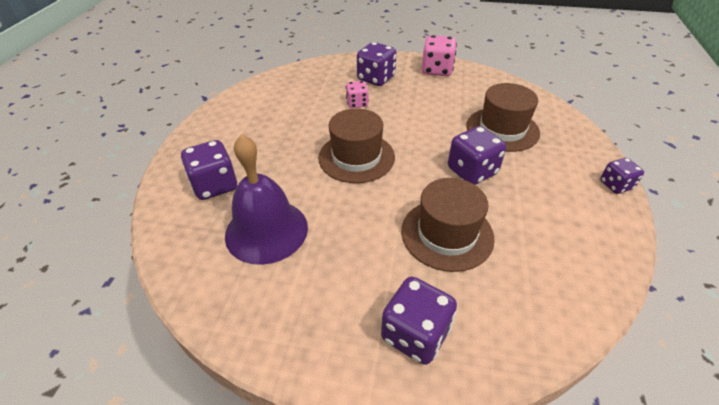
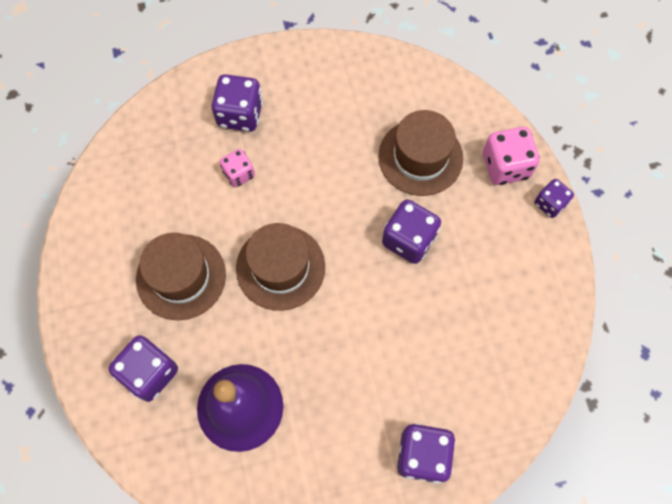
camera: 25 degrees left, 25 degrees up
brown hat [401,178,495,272] -> brown hat moved to [136,233,226,320]
pink dice [422,35,457,76] -> pink dice moved to [483,127,540,185]

